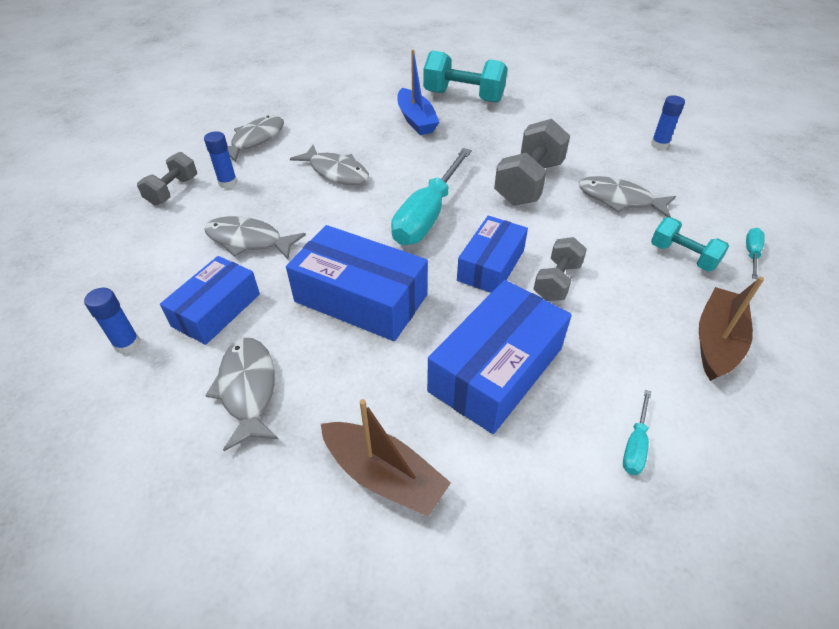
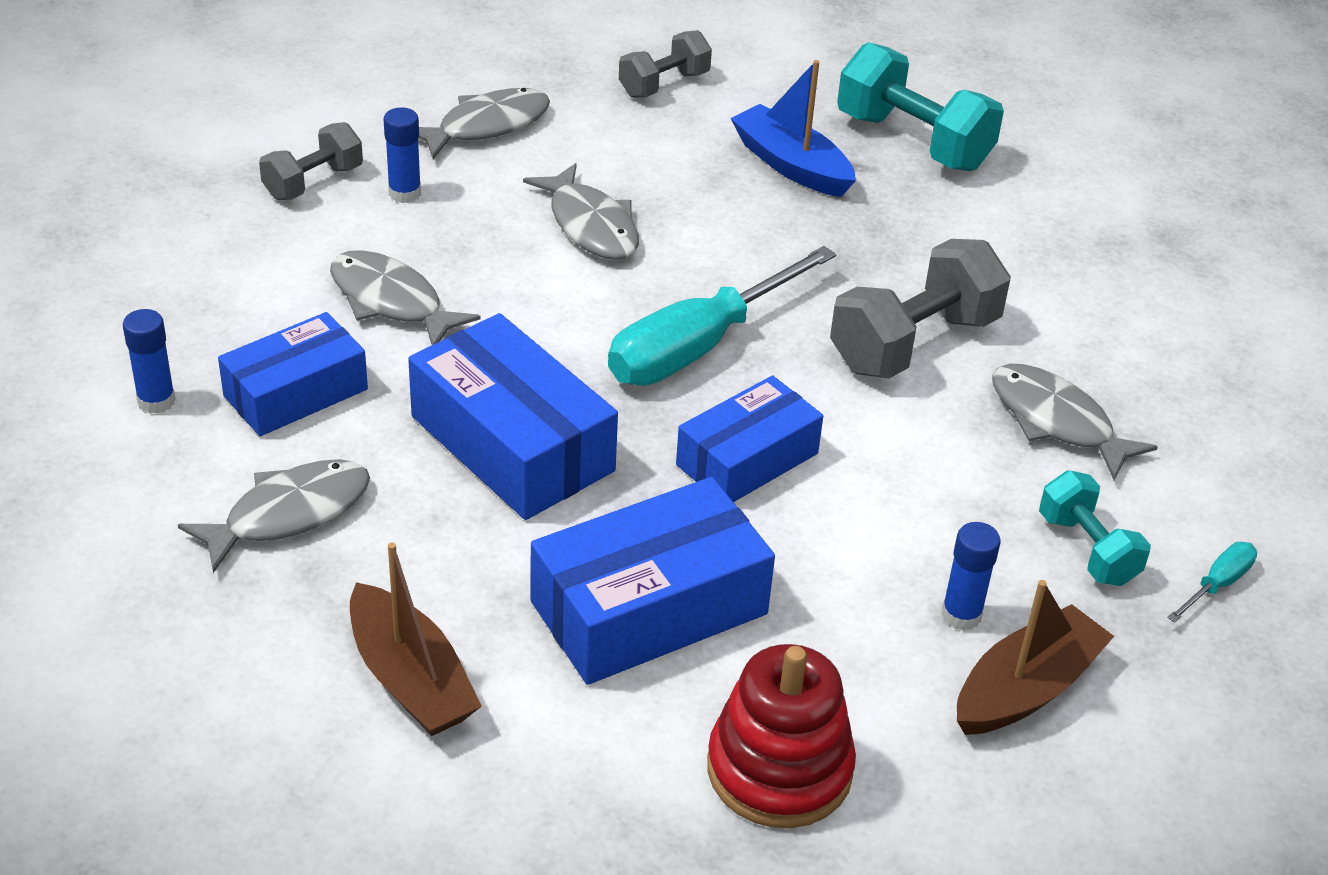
camera: 20 degrees right, 5 degrees down
grey fish [205,338,278,451] -> grey fish turned 45 degrees clockwise [178,459,370,573]
blue boat [397,50,439,135] -> blue boat turned 135 degrees clockwise [730,60,856,197]
grey dumbbell [534,237,587,301] -> grey dumbbell moved to [619,30,712,98]
turquoise screwdriver [623,390,651,475] -> red stacking toy [707,644,856,828]
blue glue stick [651,95,685,150] -> blue glue stick moved to [941,522,1001,631]

